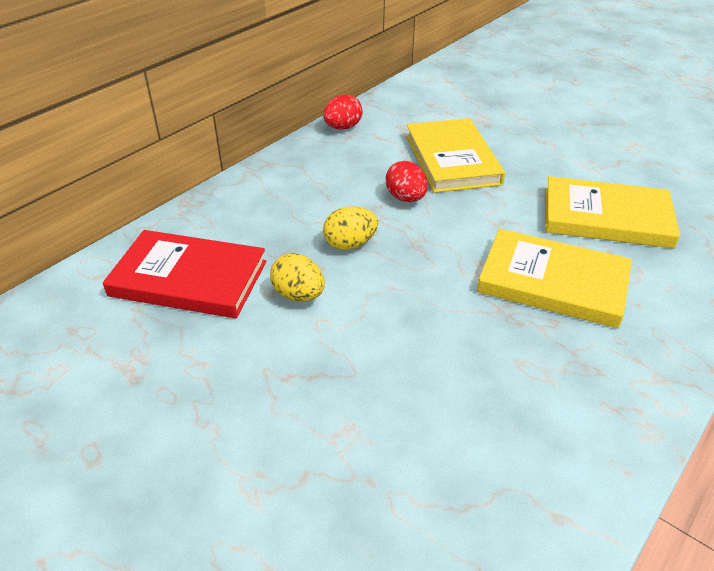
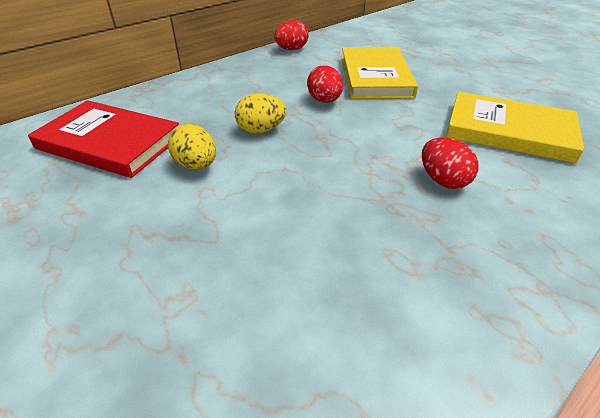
camera: 10 degrees right, 0 degrees up
yellow book [477,229,632,328] -> red egg [422,137,478,189]

